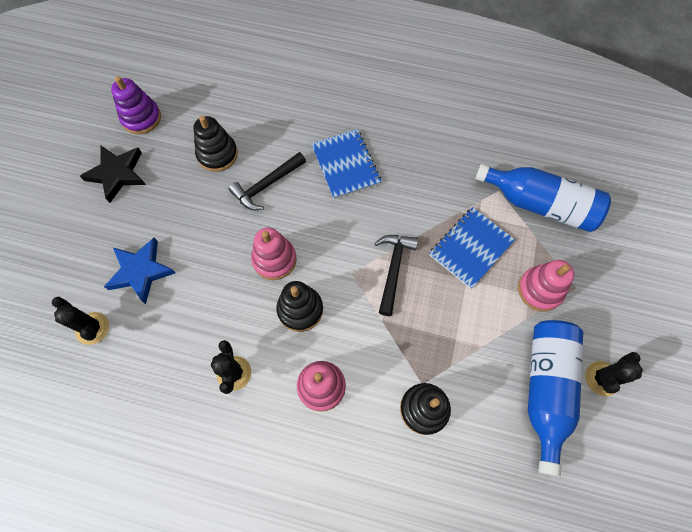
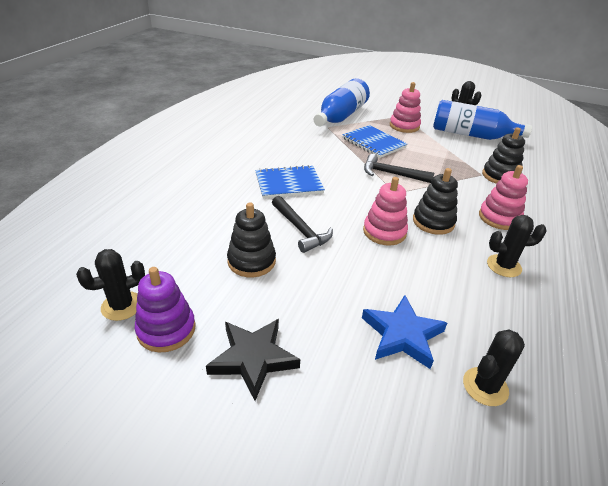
camera: 85 degrees left, 30 degrees down
none -> black cactus [76,249,145,321]

